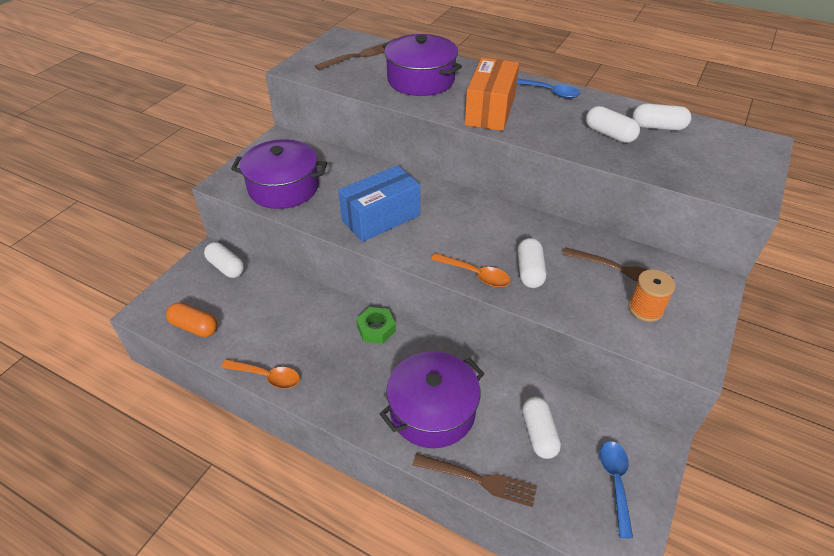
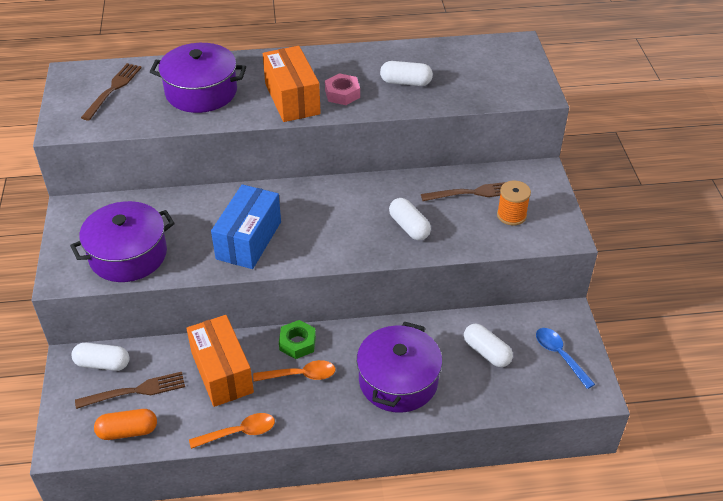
camera: 35 degrees left, 0 degrees up
brown fork [413,454,537,507] -> brown fork moved to [75,372,185,409]
orange spoon [431,253,511,287] -> orange spoon moved to [253,360,336,382]
blue spoon [517,79,580,99] -> none
white capsule [632,103,691,131] -> none
none -> orange box [186,315,254,407]
none -> pink nut [325,73,360,105]

